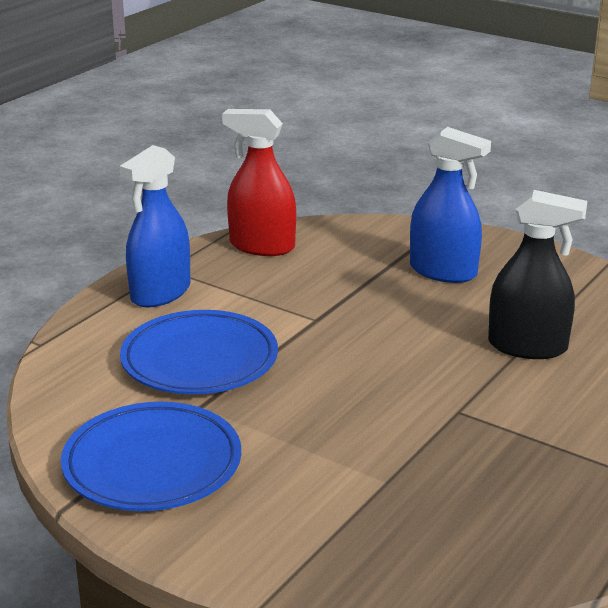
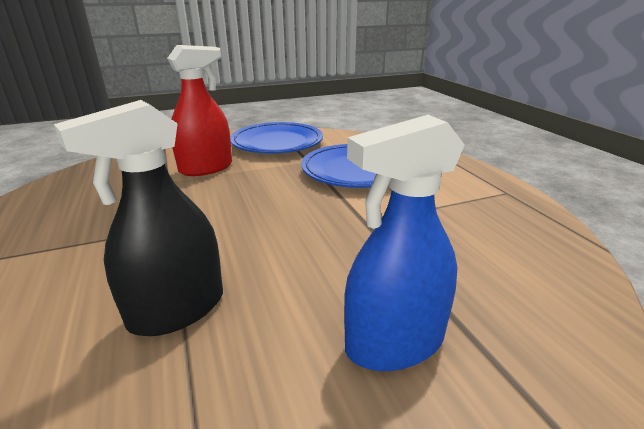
camera: 125 degrees right, 0 degrees up
blue spray bottle [119,145,190,308] -> none
red spray bottle [222,109,296,256] -> red spray bottle moved to [167,45,232,176]

